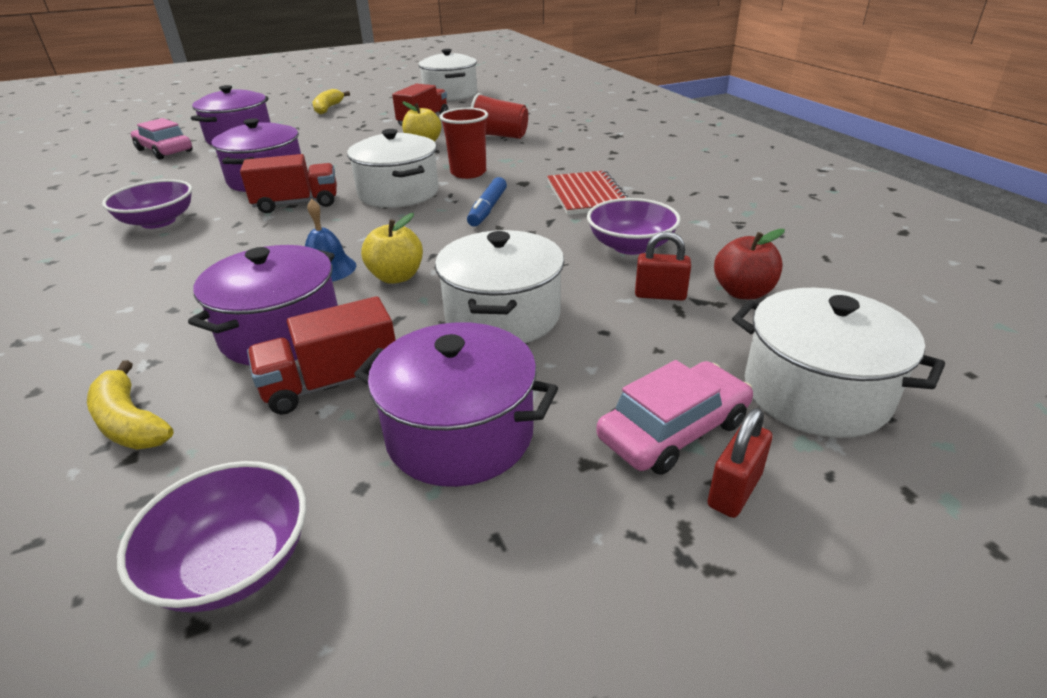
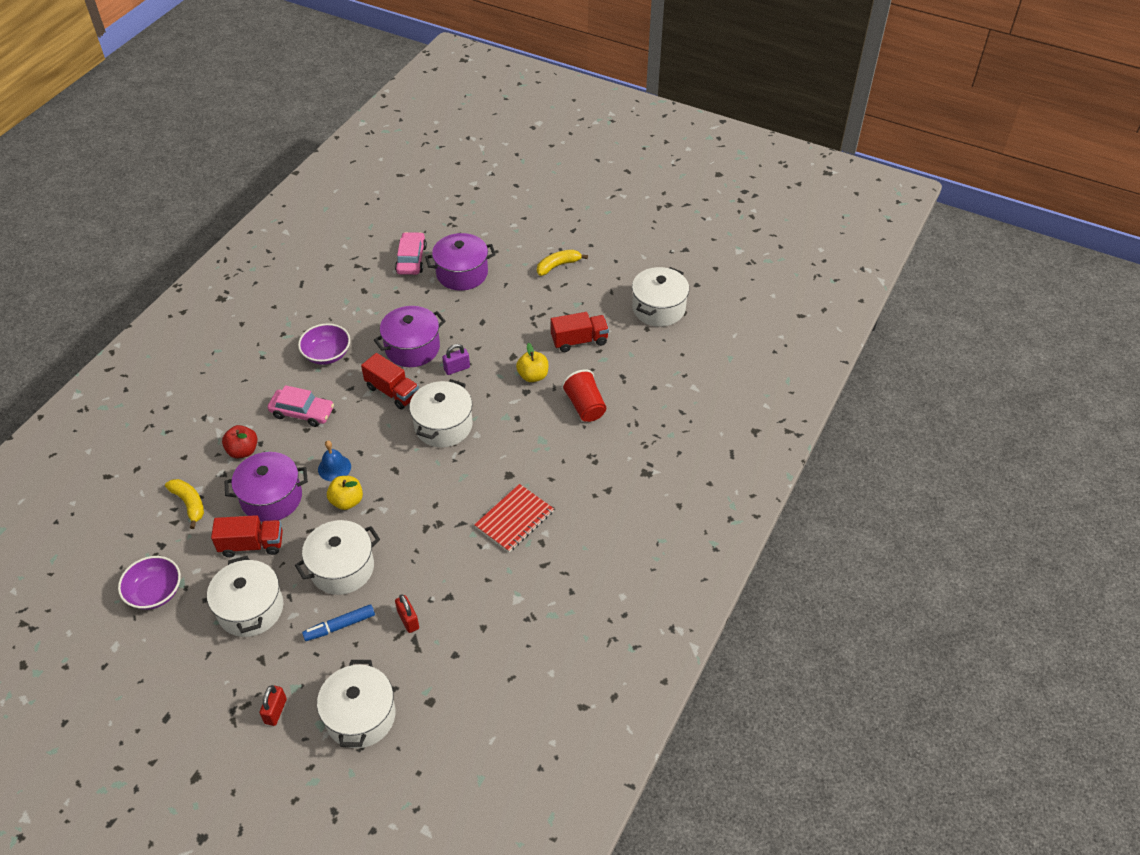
camera: 50 degrees right, 15 degrees up
yellow banana [87,360,174,450] -> yellow banana turned 135 degrees clockwise [165,479,204,529]
red truck [247,296,396,415] -> red truck turned 150 degrees clockwise [211,515,283,557]
purple pot [354,322,558,487] -> white pot [207,556,284,637]
red cup [439,108,488,179] -> none
blue marker [467,177,507,226] -> blue marker moved to [302,604,375,641]
purple bowl [587,198,681,255] -> none
pink car [596,360,753,475] -> pink car moved to [268,385,334,427]
red padlock [707,408,772,518] -> red padlock turned 75 degrees counterclockwise [260,685,287,726]
red apple [714,229,785,299] -> red apple moved to [222,425,258,458]
none -> purple padlock [442,344,470,375]

